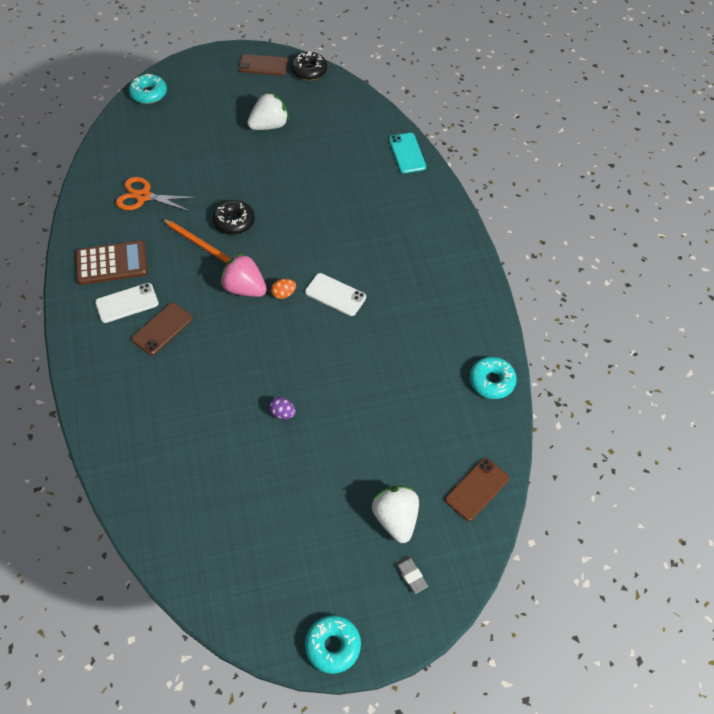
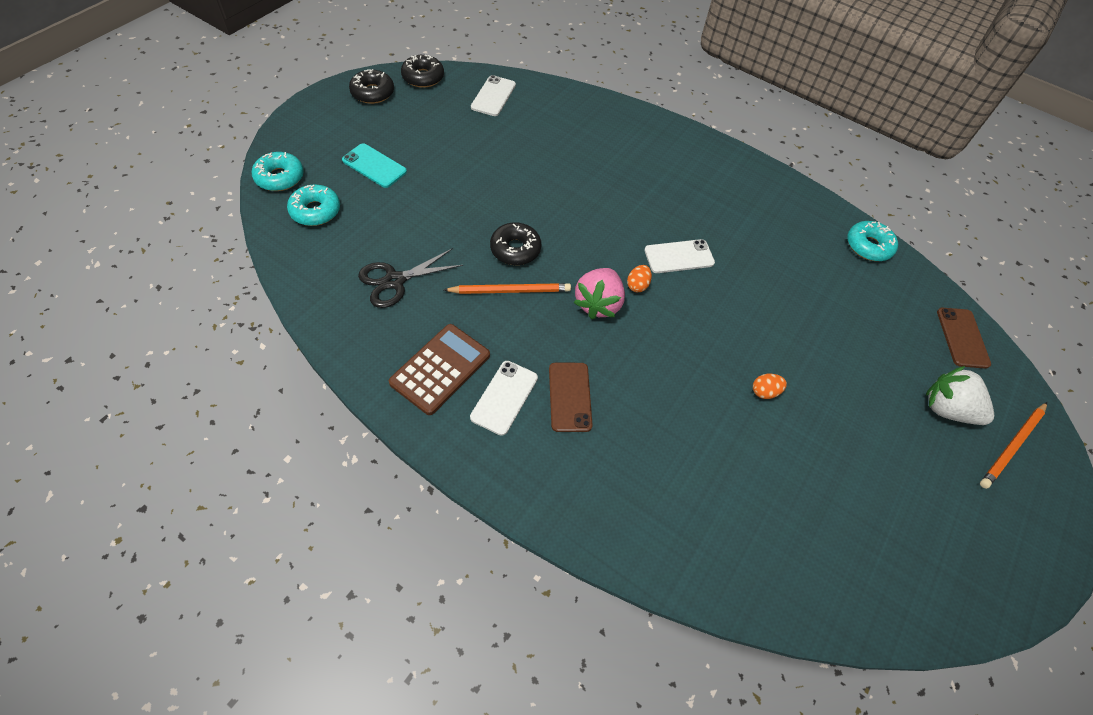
camera: 45 degrees left, 0 degrees up
orange scissors [116,177,197,212] -> black scissors [358,248,464,308]
pink strawberry [220,253,267,297] -> pink strawberry turned 60 degrees counterclockwise [573,268,625,320]
brown phone [239,54,288,76] -> black donut [349,69,394,104]
white strawberry [247,92,289,130] -> none
purple egg [269,397,295,419] -> orange egg [753,374,787,399]
turquoise donut [305,615,361,674] -> turquoise donut moved to [287,184,340,226]
turquoise phone [389,133,426,173] -> turquoise phone moved to [342,143,407,188]
grey eraser [396,556,428,594] -> orange pencil [980,402,1047,489]
none -> white phone [471,75,516,116]

